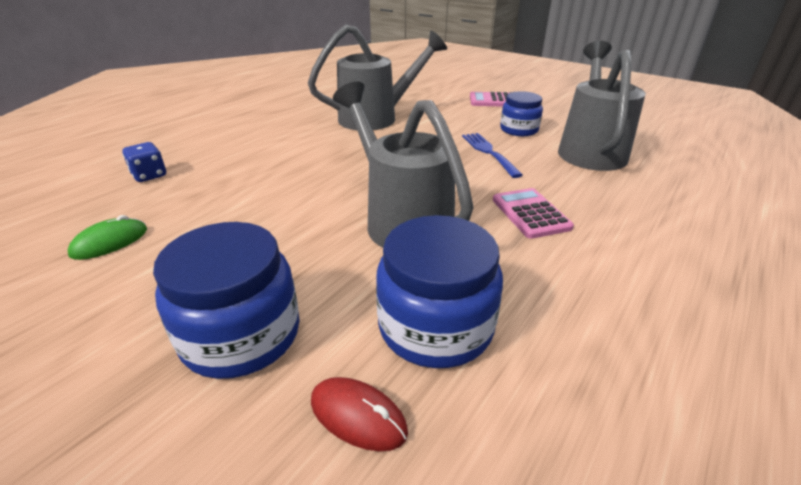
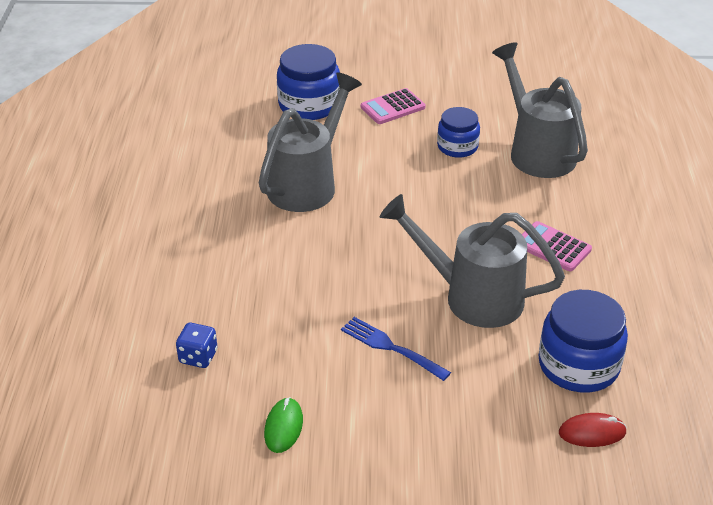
camera: 35 degrees left, 5 degrees up
blue jar [153,222,300,379] -> blue jar moved to [277,44,340,120]
blue fork [462,133,523,178] -> blue fork moved to [341,317,451,381]

